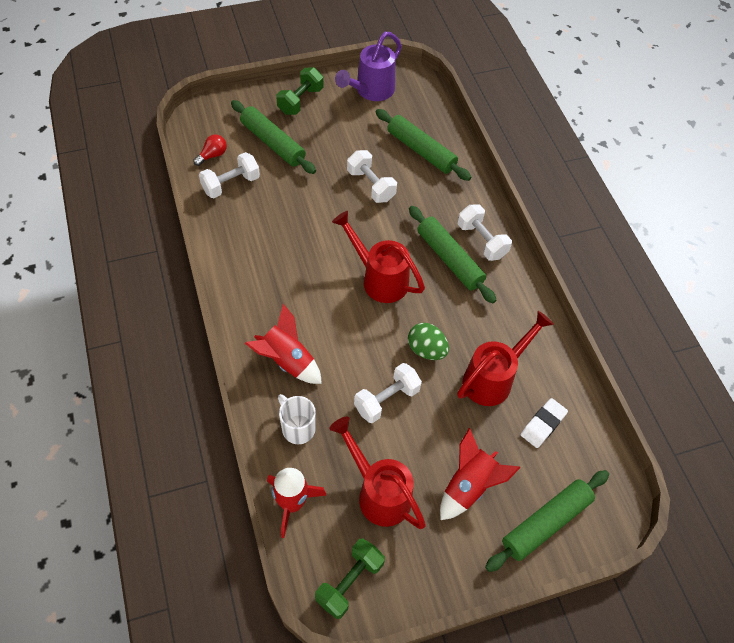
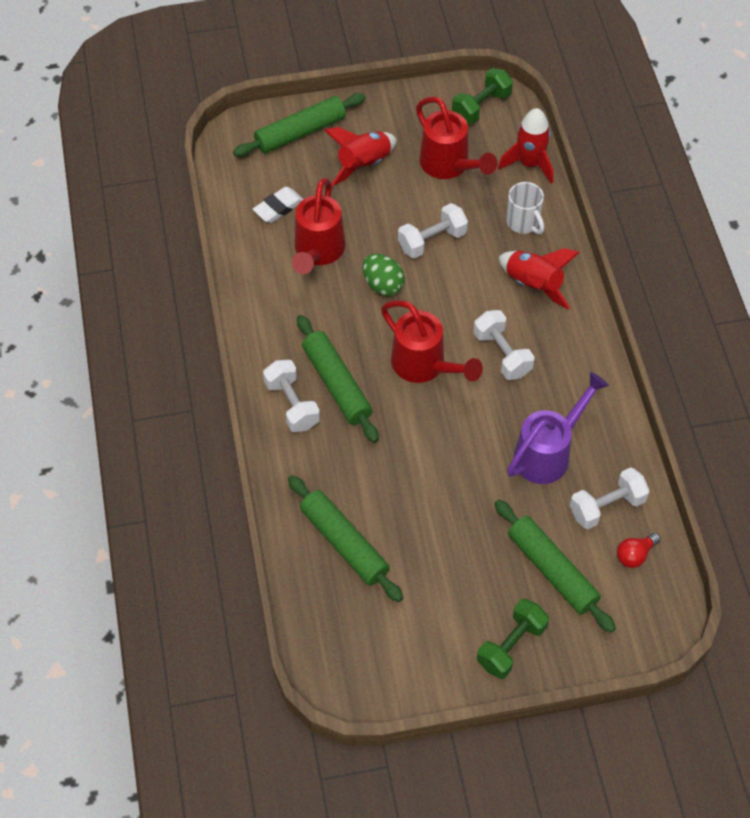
camera: 170 degrees left, 0 degrees up
purple watering can [335,32,402,101] -> purple watering can moved to [507,372,609,484]
white dumbbell [347,150,397,203] -> white dumbbell moved to [473,310,535,380]
red watering can [457,311,554,406] -> red watering can turned 45 degrees counterclockwise [292,178,345,274]

